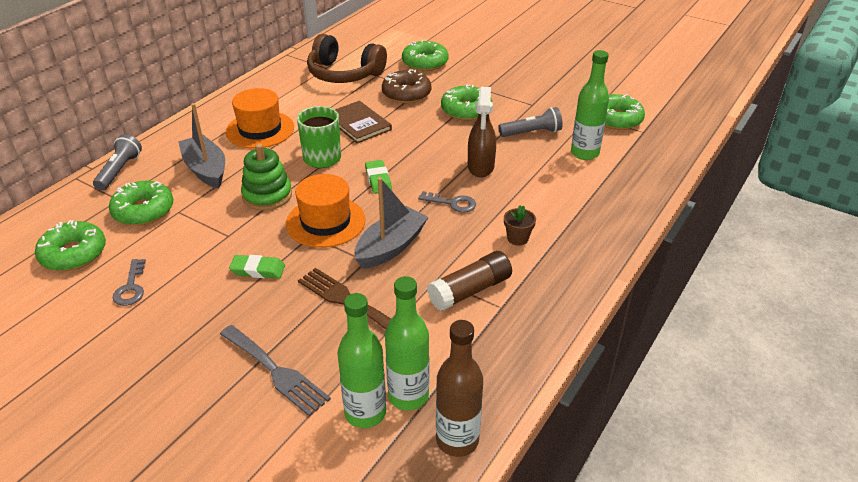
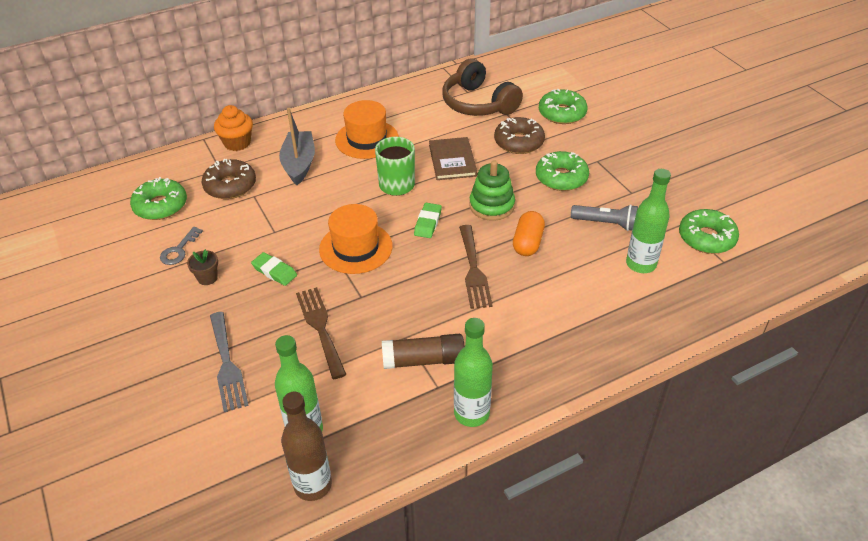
camera: 30 degrees right, 5 degrees up
grey flashlight [93,134,142,191] -> orange cupcake [214,105,253,151]
green donut [109,181,174,226] -> brown donut [202,159,256,199]
green stacking toy [241,144,292,210] -> green stacking toy moved to [469,160,515,221]
green bottle [337,293,386,428] -> green bottle moved to [454,318,493,427]
grey boat [354,177,428,269] -> none
grey key [418,191,476,213] -> brown fork [459,225,493,309]
brown spray bottle [468,87,496,178] -> orange capsule [513,211,545,256]
brown flower pot [504,205,536,246] -> brown flower pot moved to [187,249,218,285]

